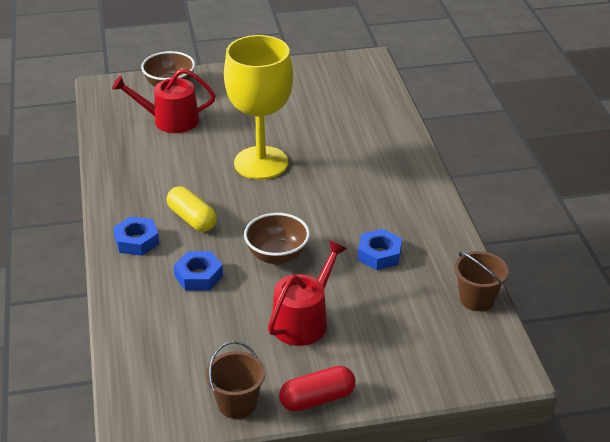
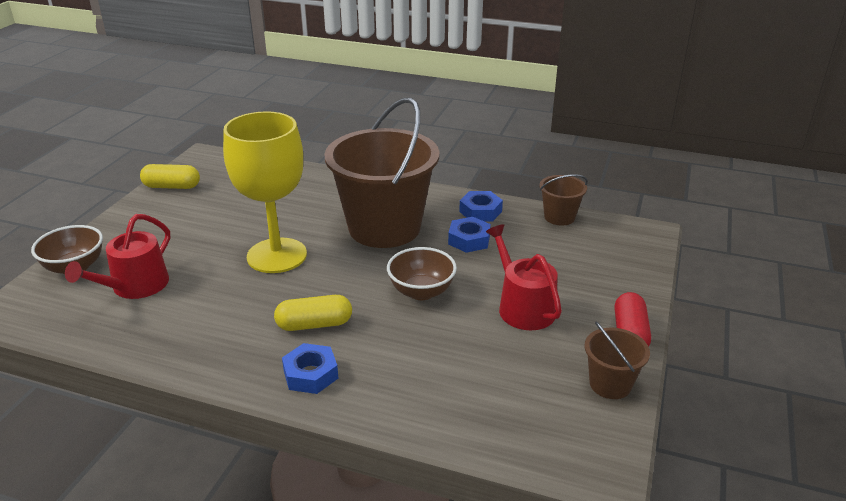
camera: 60 degrees left, 5 degrees down
blue nut [174,251,223,291] -> blue nut moved to [459,191,503,222]
none -> yellow capsule [140,164,200,189]
none -> brown bucket [324,98,440,248]

